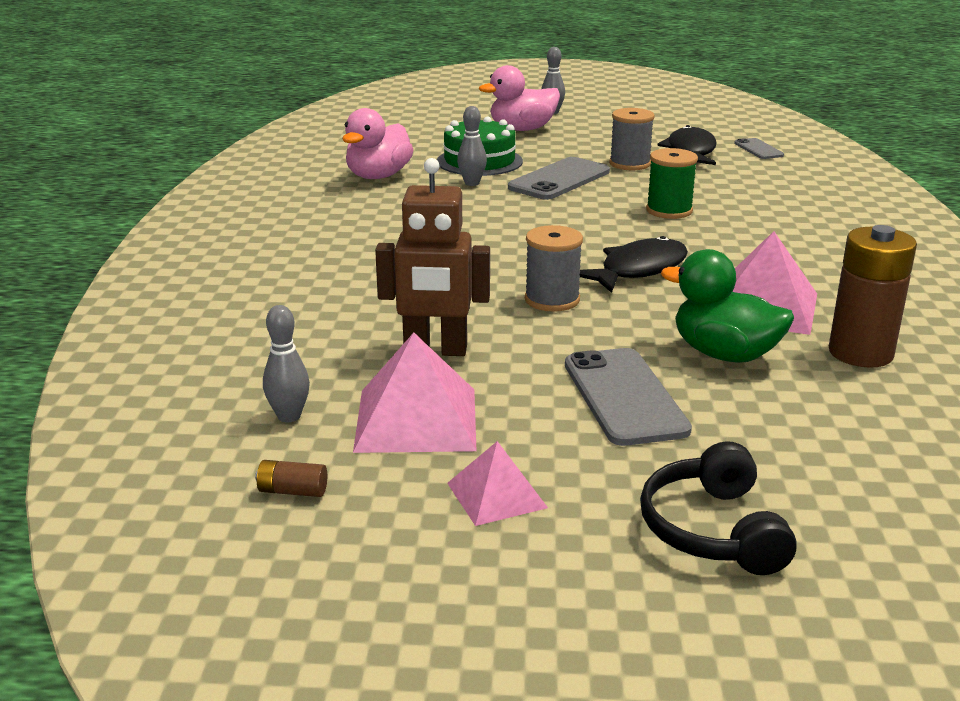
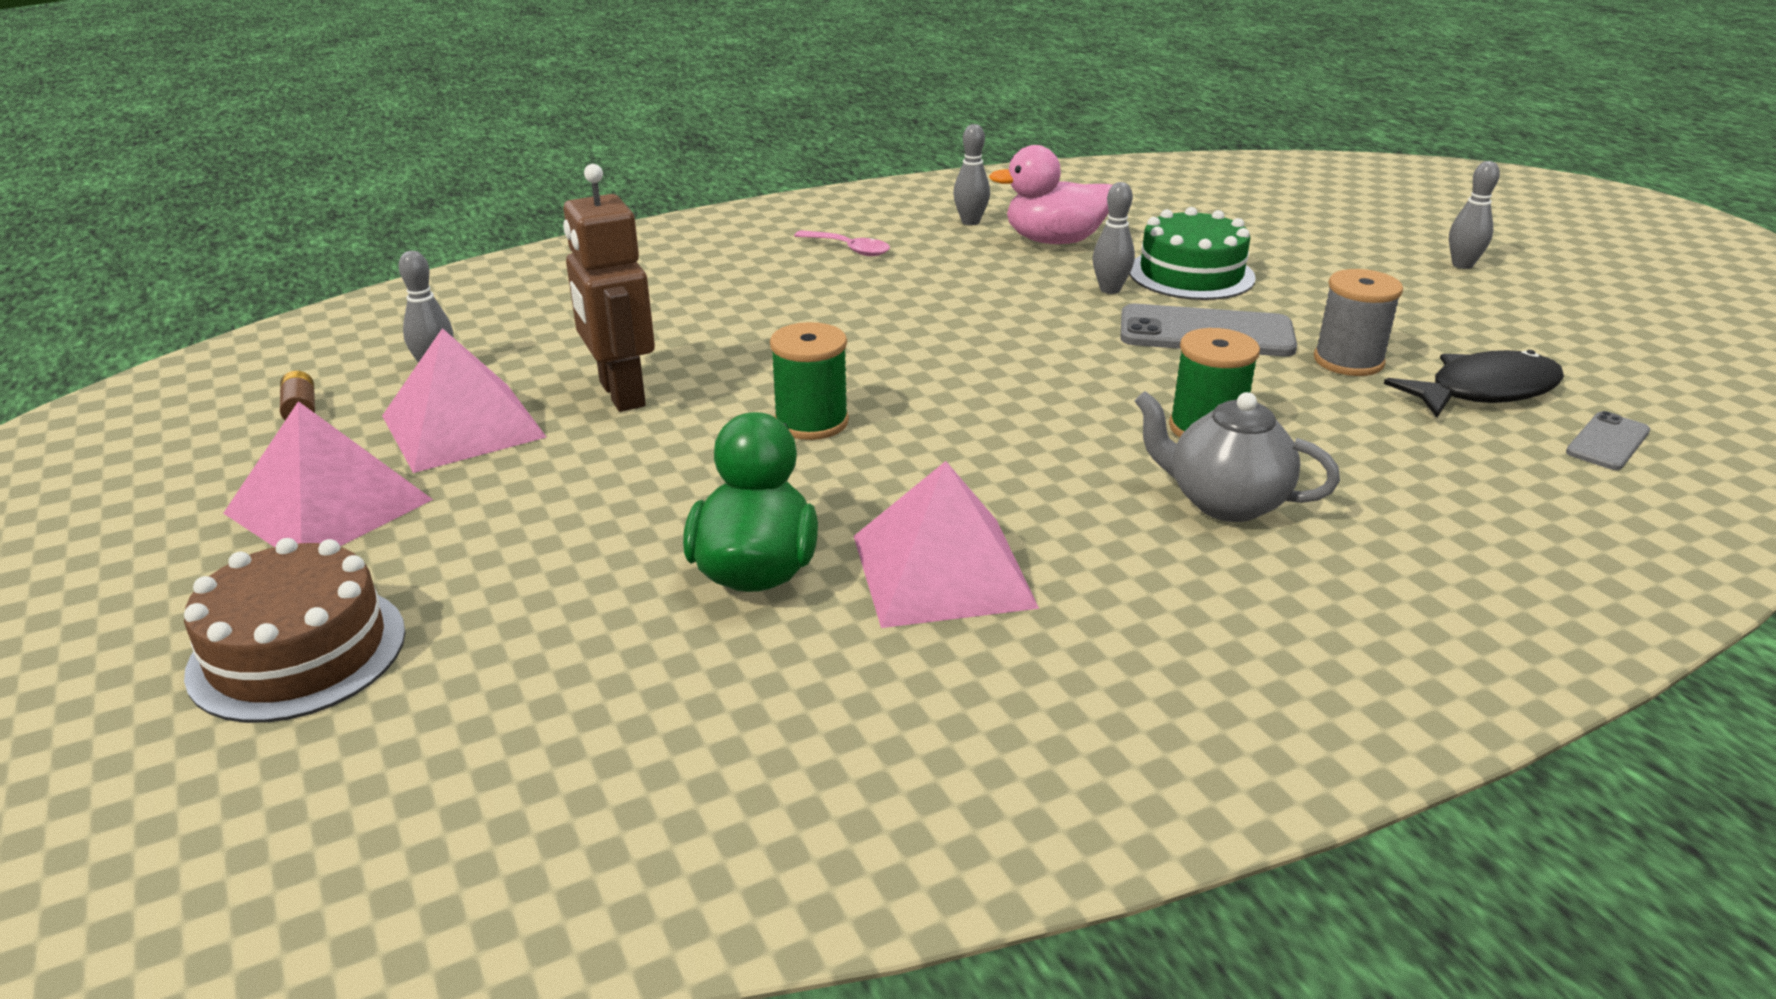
camera: 60 degrees right, 5 degrees up
pink pyramid [447,441,548,526] -> pink pyramid [223,401,433,547], size x1.70
pink duck [479,65,560,131] -> none
grey spool [525,225,583,312] -> green spool [770,322,849,440]
grey phone [565,348,692,446] -> none
black fish [579,236,688,293] -> none
black headphones [640,441,797,575] -> brown cake [184,538,405,723]
brown battery [829,225,917,368] -> none
none -> pink spoon [794,230,890,256]
none -> grey bowling pin [953,124,990,225]
none -> grey teapot [1135,391,1340,522]

